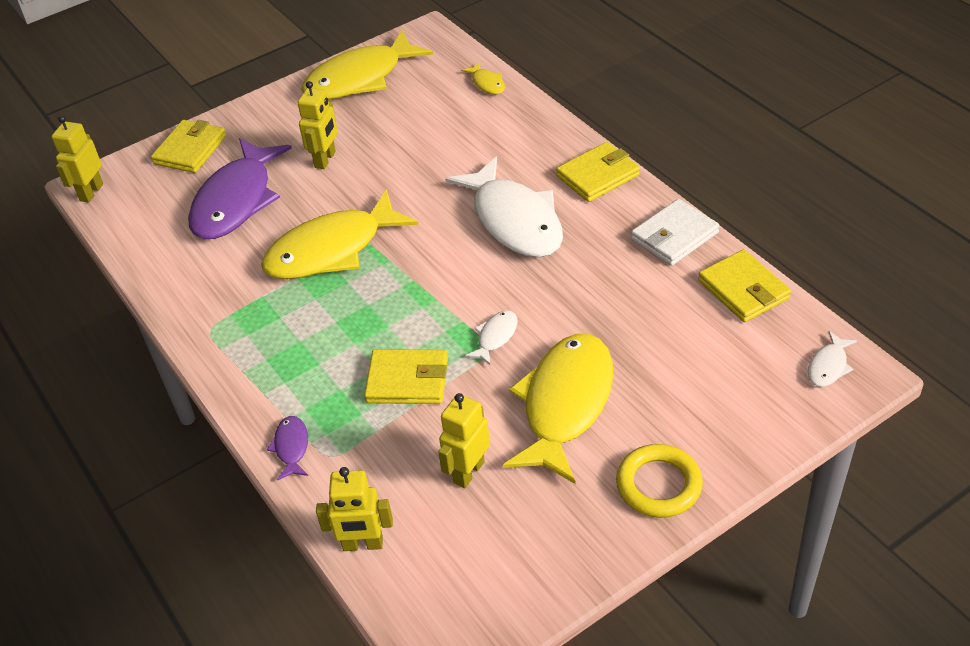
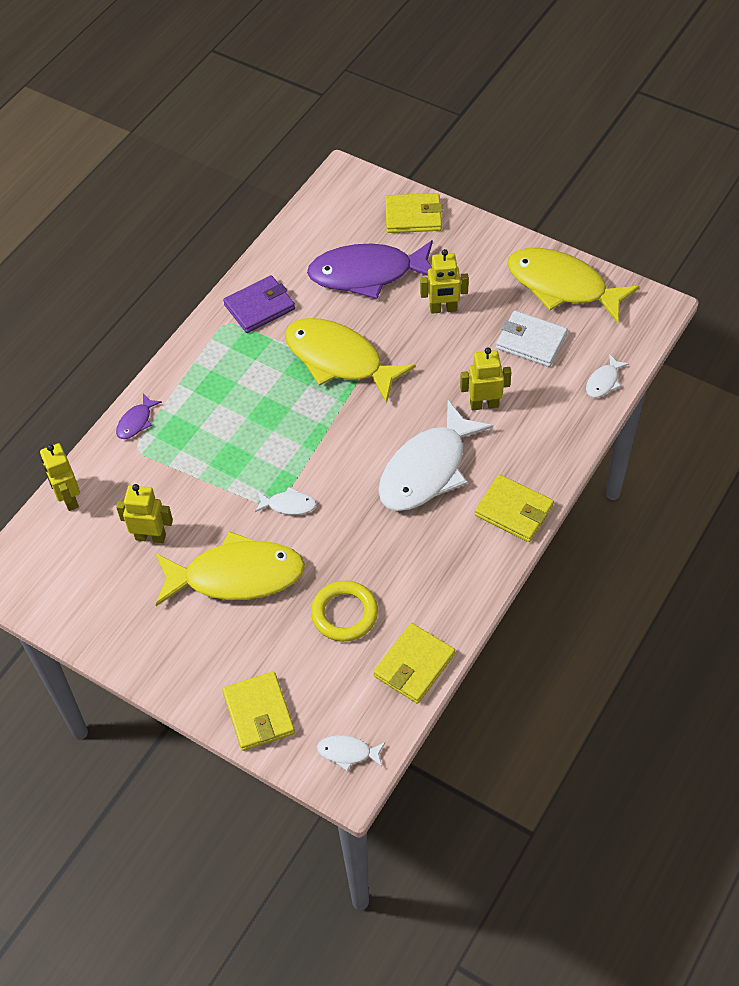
camera: 65 degrees right, 10 degrees up
yellow robot [51,115,103,203] -> yellow robot moved to [460,347,511,410]
purple fish [267,416,308,481] -> purple fish turned 150 degrees clockwise [116,393,162,439]
yellow wallet [364,349,448,404] -> yellow wallet moved to [222,671,295,751]
yellow fish [461,62,505,94] -> white fish [586,354,629,398]
yellow ring [616,444,703,518] -> yellow ring moved to [311,581,378,642]
white wallet [631,199,720,266] -> white wallet moved to [496,310,568,367]
none -> purple wallet [223,275,295,333]

